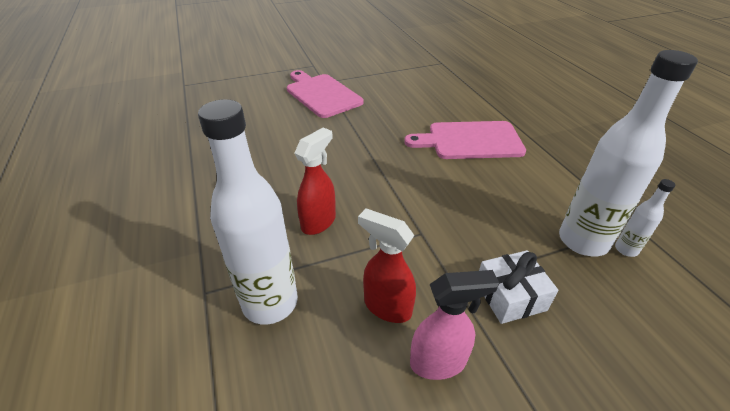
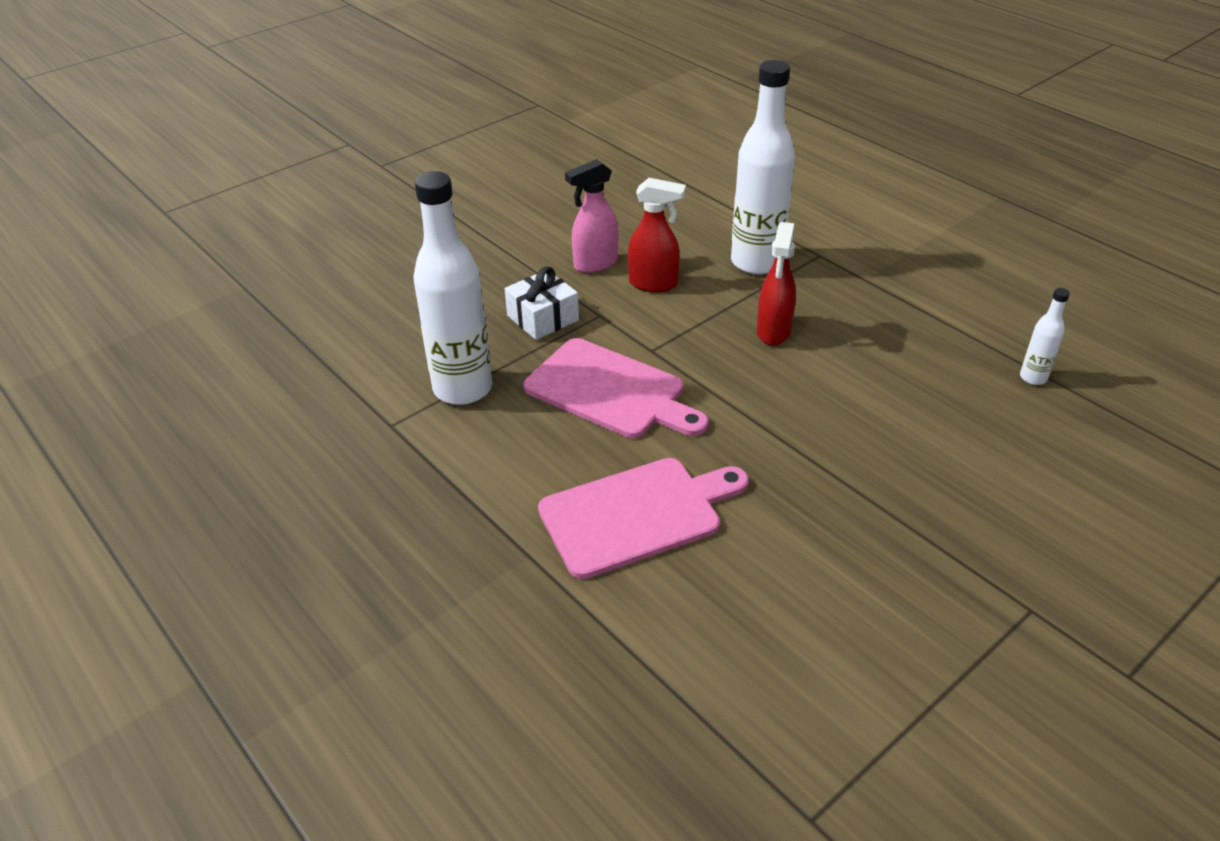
camera: 160 degrees right, 0 degrees up
pink cutting board [287,70,364,118] -> pink cutting board moved to [524,338,709,438]
white bottle [615,179,675,257] -> white bottle moved to [1020,288,1070,385]

